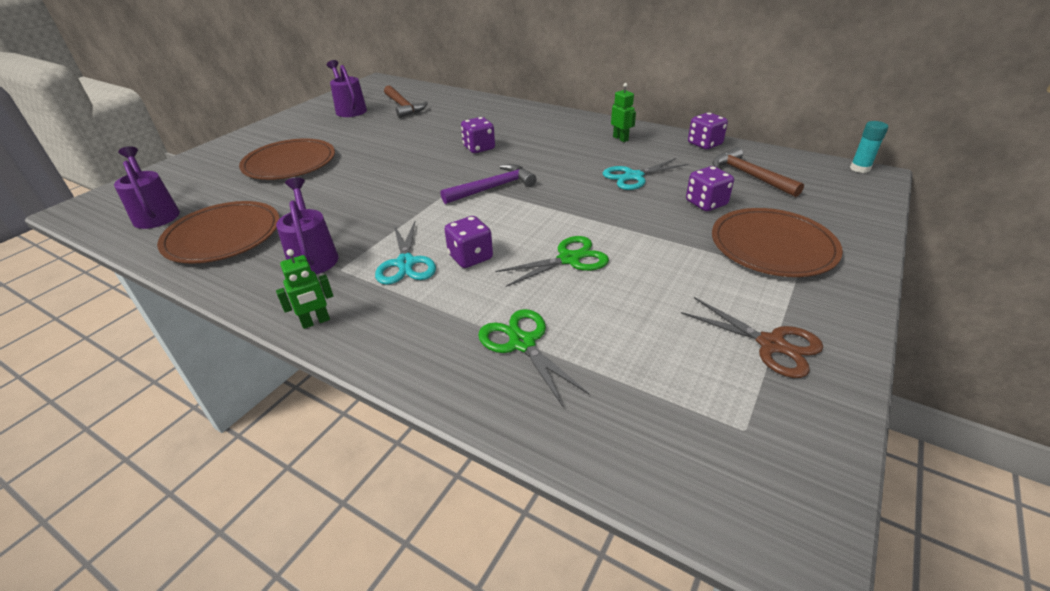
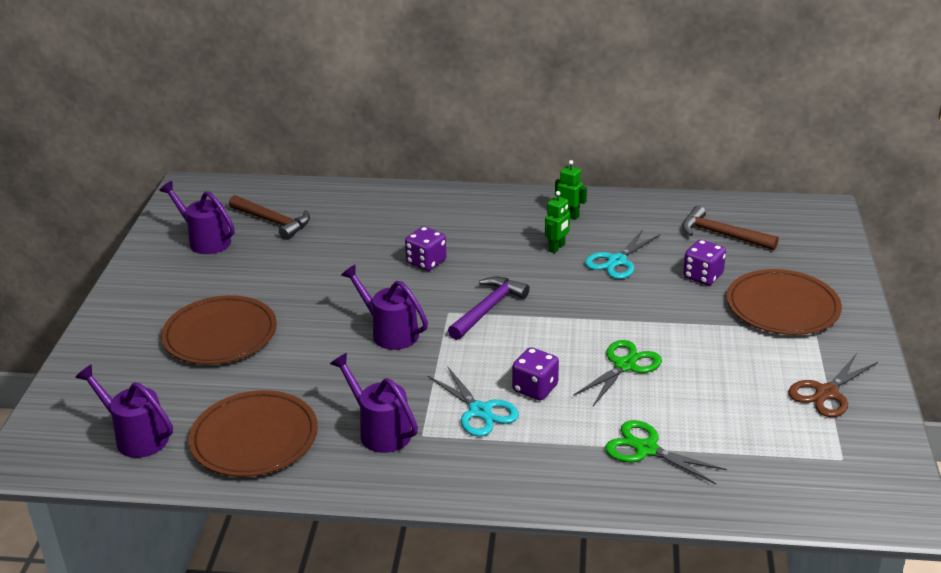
camera: 25 degrees left, 5 degrees down
green robot [276,249,333,329] -> green robot moved to [545,191,570,253]
brown scissors [681,297,823,378] -> brown scissors turned 120 degrees clockwise [788,353,878,417]
purple dice [688,112,728,150] -> none
turquoise glue stick [850,121,888,173] -> none
none -> purple watering can [341,265,428,350]

